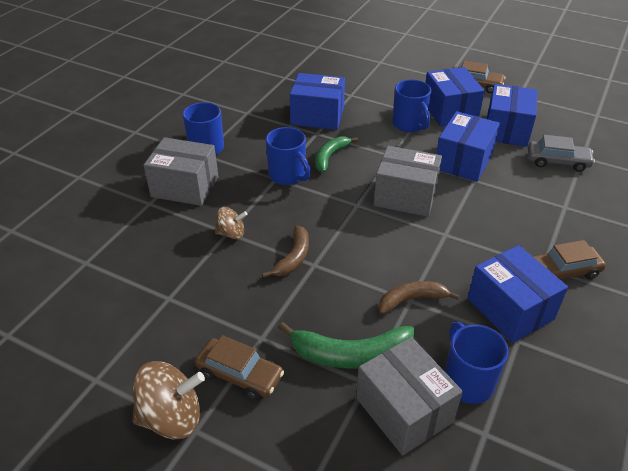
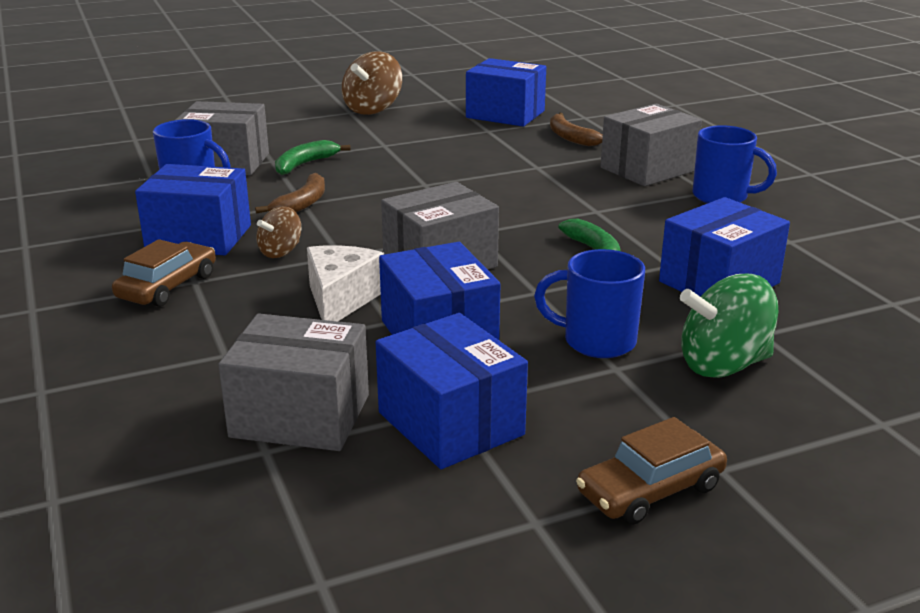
camera: 130 degrees right, 15 degrees down
brown car [195,335,284,400] -> none
brown spinning top [215,207,248,239] -> brown spinning top moved to [256,206,301,258]
brown banana [262,225,309,278] -> brown banana moved to [550,113,603,146]
blue mug [266,127,311,185] -> none
green banana [279,322,415,369] -> green banana [275,140,351,175], size x0.66
blue box [425,67,485,127] -> blue box moved to [466,58,546,127]
grey car [528,135,595,172] -> grey box [218,313,369,451]
none -> white cheese [307,245,384,321]
none -> green spinning top [680,274,778,378]

